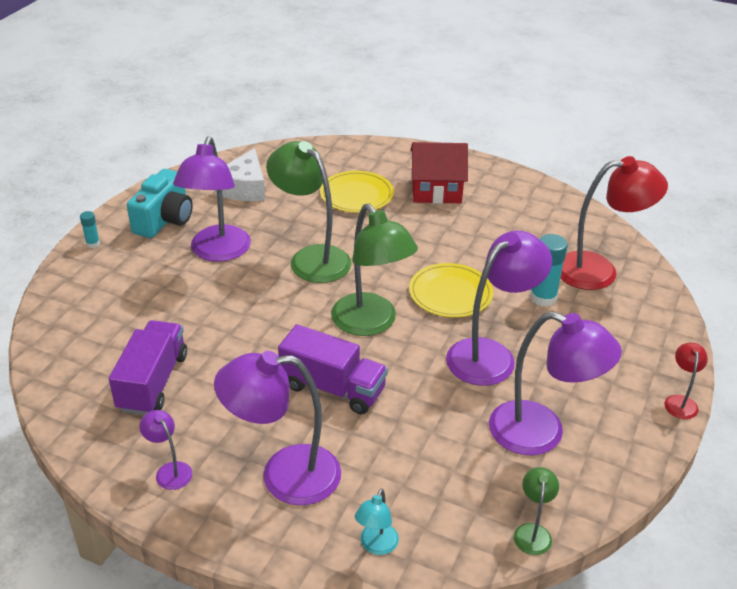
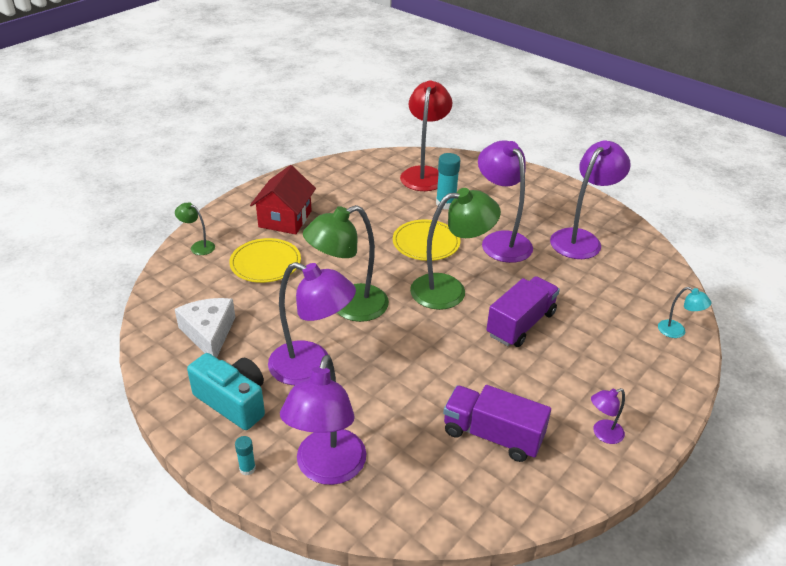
camera: 75 degrees left, 0 degrees up
white cheese [214,148,265,201] -> white cheese turned 135 degrees counterclockwise [175,298,235,358]
purple lamp [214,351,341,506] -> purple lamp moved to [280,355,366,485]
green lamp [514,467,559,555] -> green lamp moved to [175,202,215,255]
red lamp [664,343,708,419] -> none

